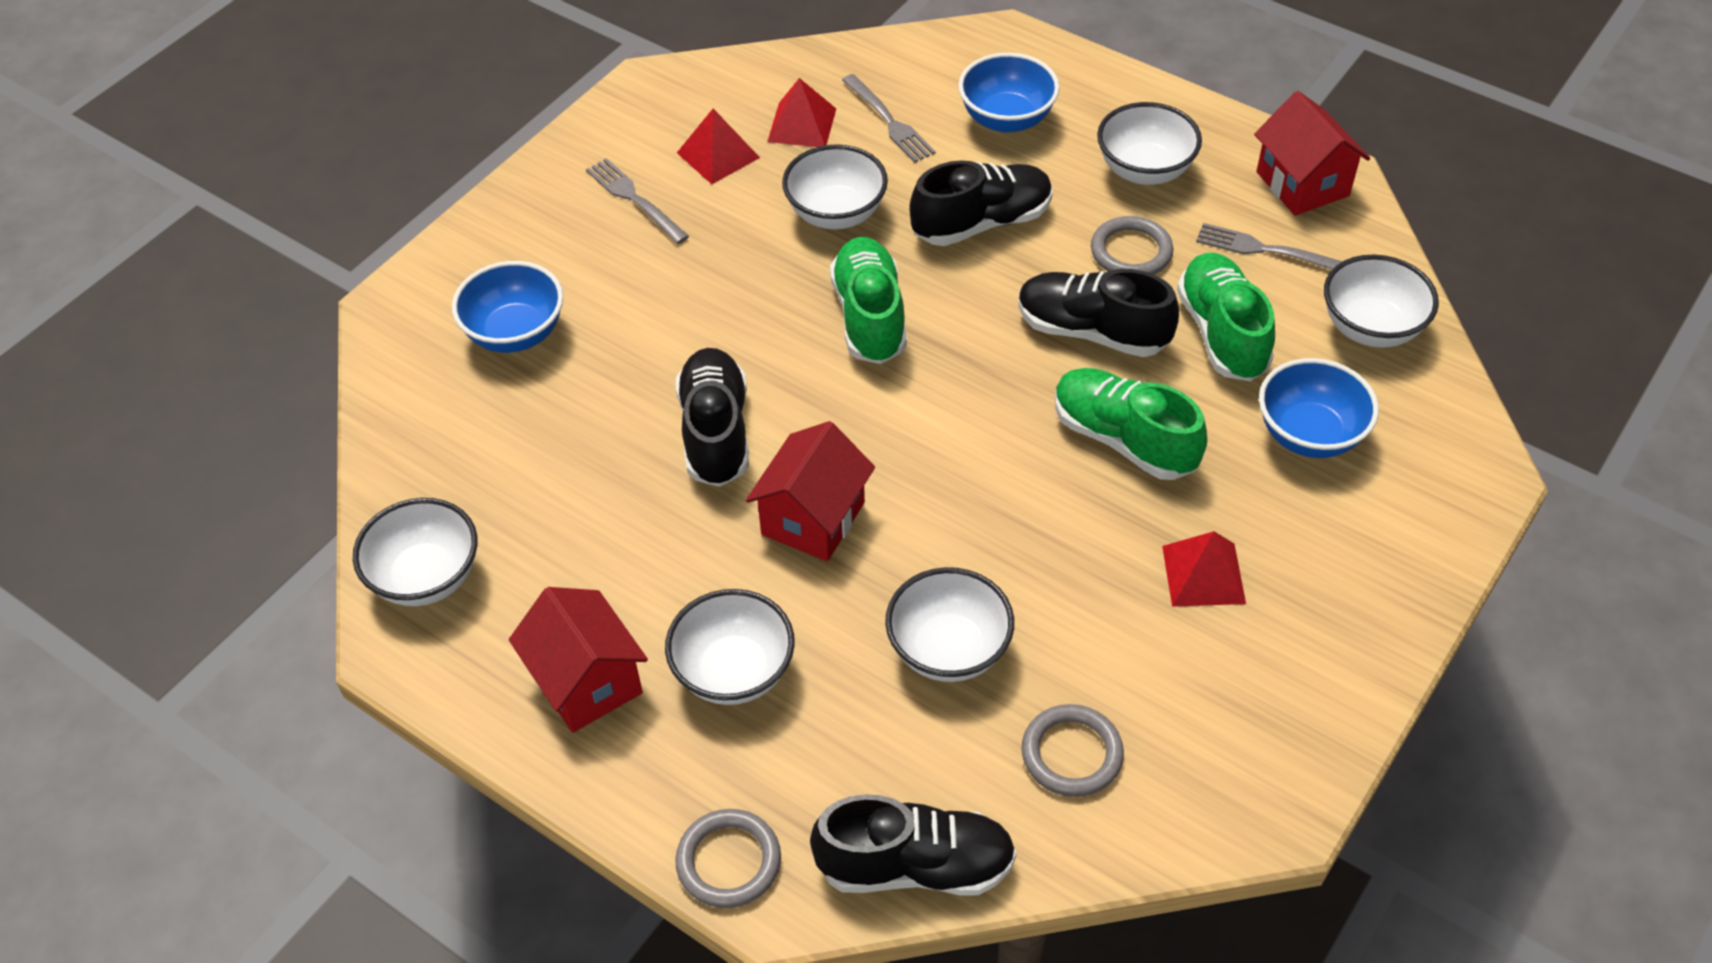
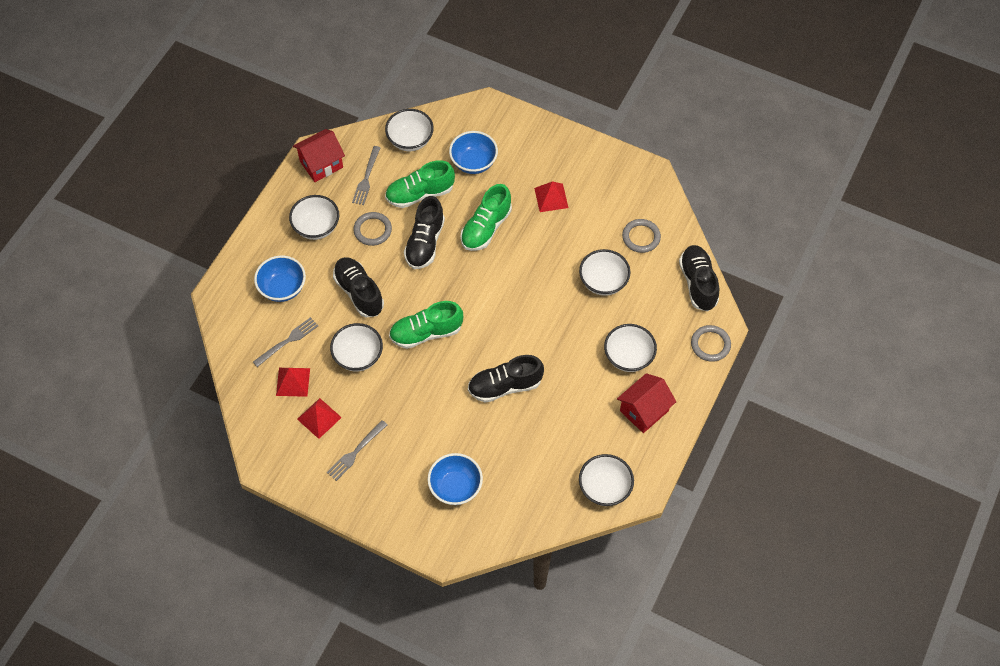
camera: 100 degrees left, 10 degrees up
red house [746,421,875,561] -> none

